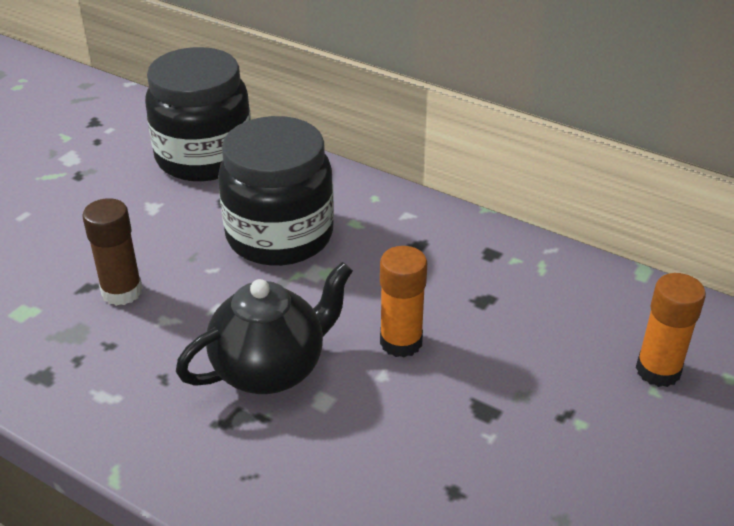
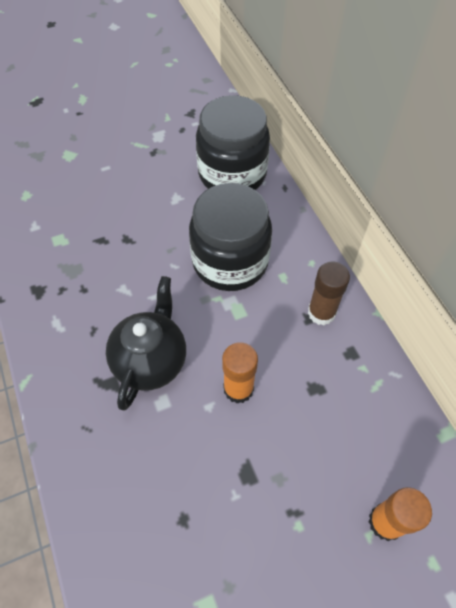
camera: 35 degrees right, 20 degrees up
brown glue stick [82,198,143,306] -> brown glue stick moved to [308,261,350,325]
black teapot [176,262,353,394] -> black teapot turned 75 degrees counterclockwise [106,276,186,411]

